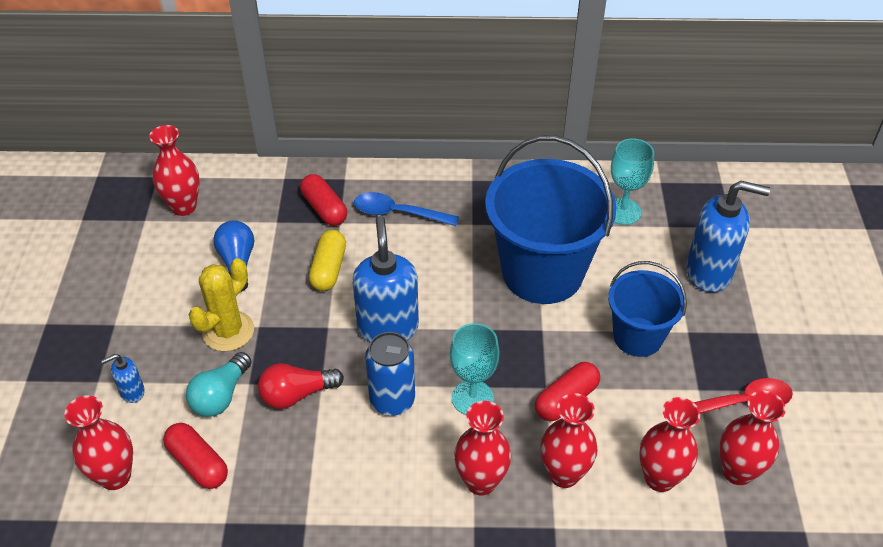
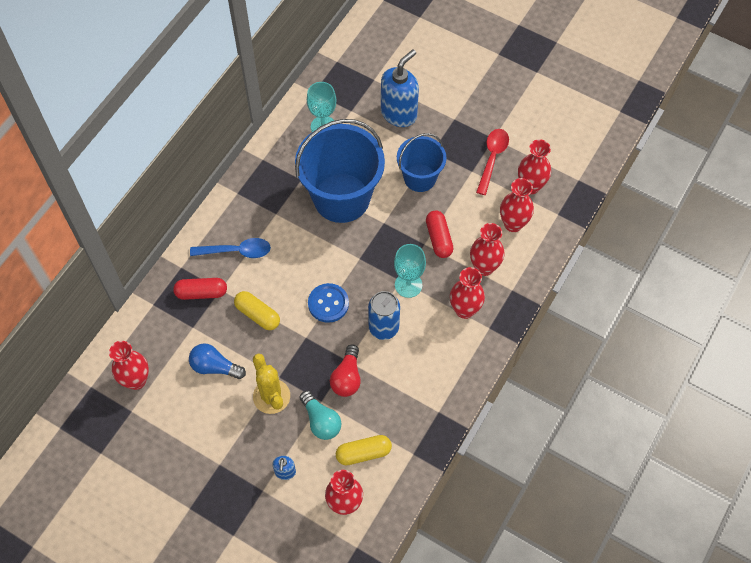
camera: 60 degrees left, 15 degrees up
red capsule [163,423,228,489] -> yellow capsule [336,435,392,465]
blue soap dispenser [352,216,419,342] -> blue button [308,283,349,323]
blue spoon [354,192,459,226] -> blue spoon turned 135 degrees counterclockwise [190,238,271,258]

